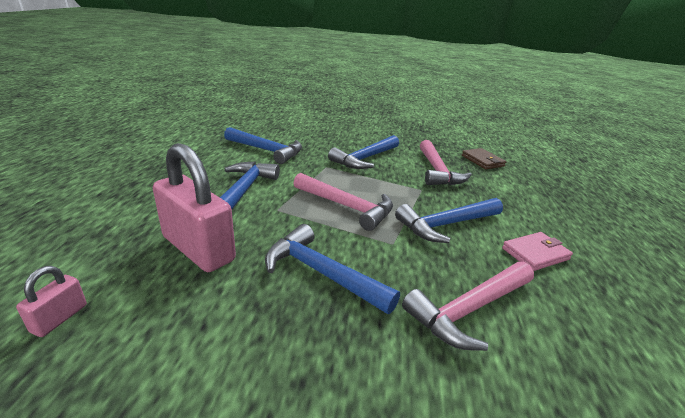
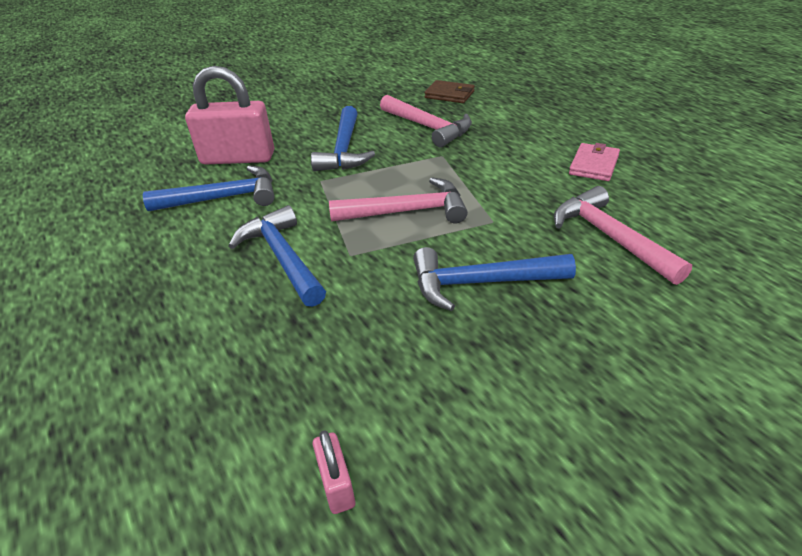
camera: 35 degrees left, 10 degrees up
pink padlock [153,143,236,272] -> pink padlock moved to [185,66,274,165]
blue hammer [395,198,503,243] -> none
pink hammer [402,262,534,351] -> pink hammer turned 135 degrees clockwise [554,186,692,285]

